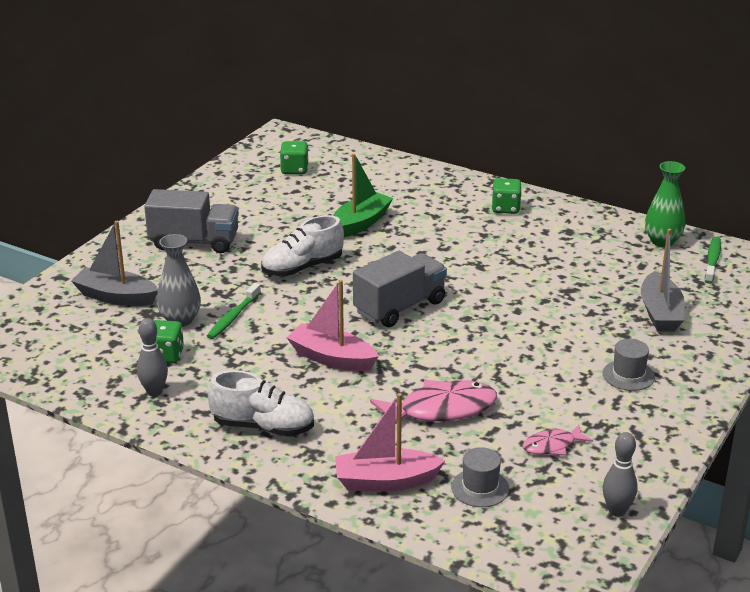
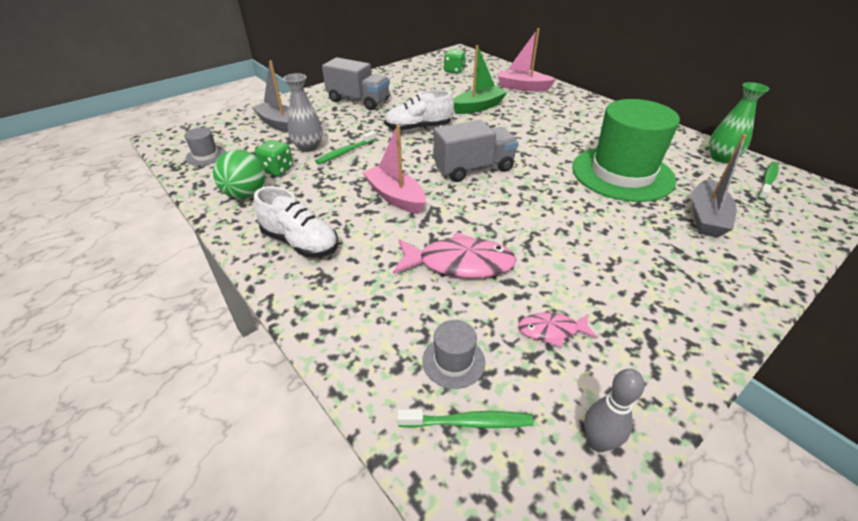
camera: 20 degrees right, 10 degrees up
grey bowling pin [137,318,168,396] -> green ball [213,150,265,199]
pink boat [335,393,446,492] -> pink boat moved to [497,28,556,91]
green dice [492,178,522,214] -> none
grey hat [603,339,655,391] -> grey hat moved to [184,128,226,166]
none -> green toothbrush [397,409,534,428]
none -> green hat [572,99,680,202]

